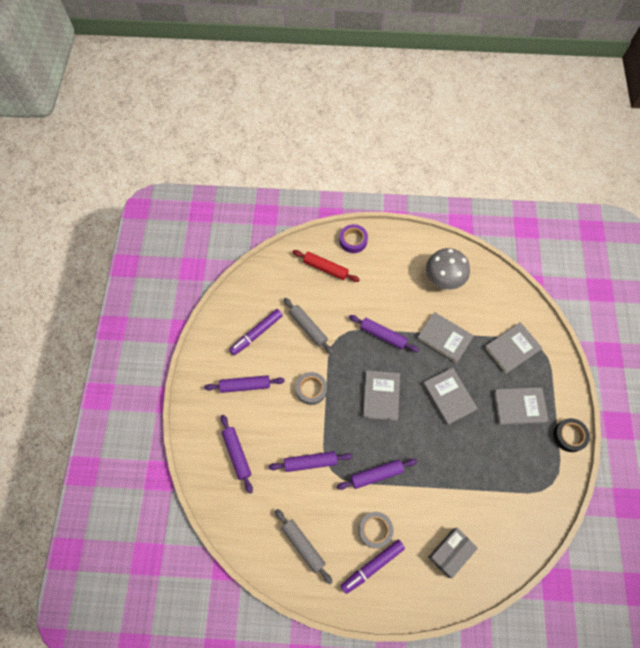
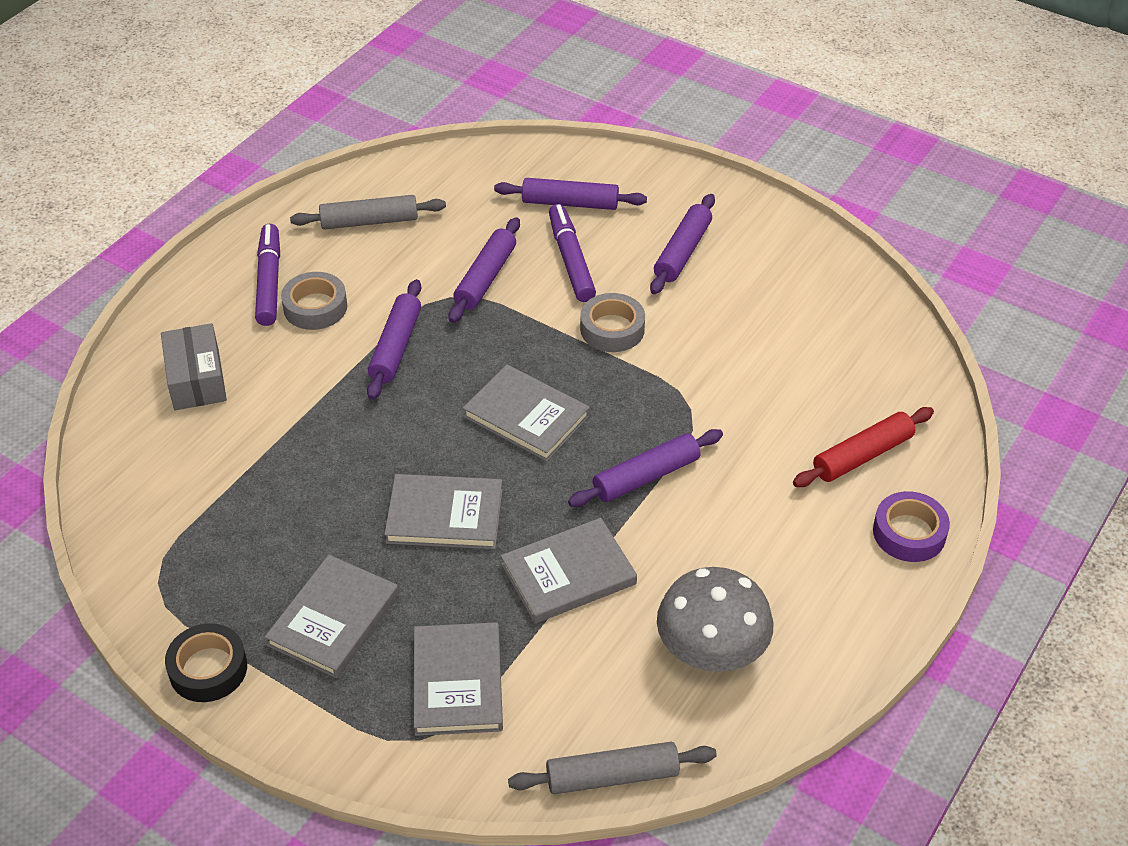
camera: 120 degrees right, 20 degrees down
purple marker [229,309,283,355] -> purple marker moved to [549,204,596,302]
grey rolling pin [283,298,334,355] -> grey rolling pin moved to [508,742,717,794]

